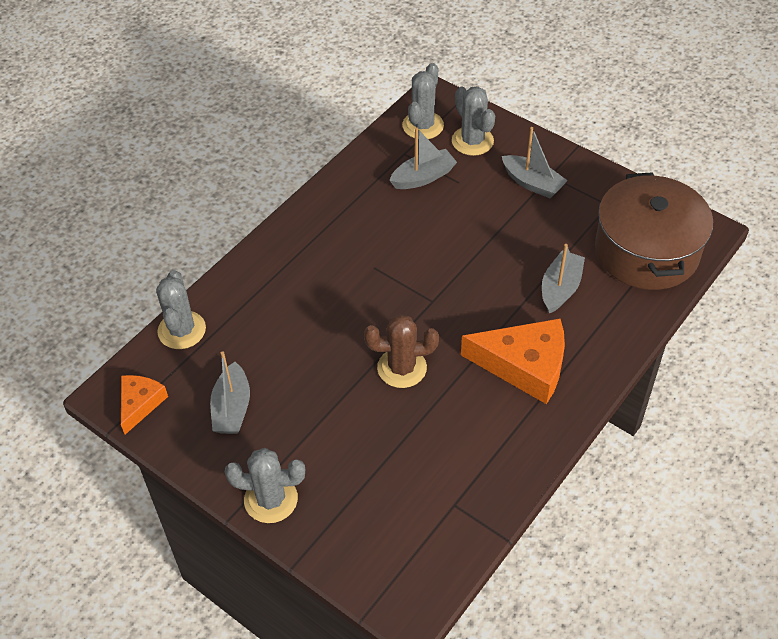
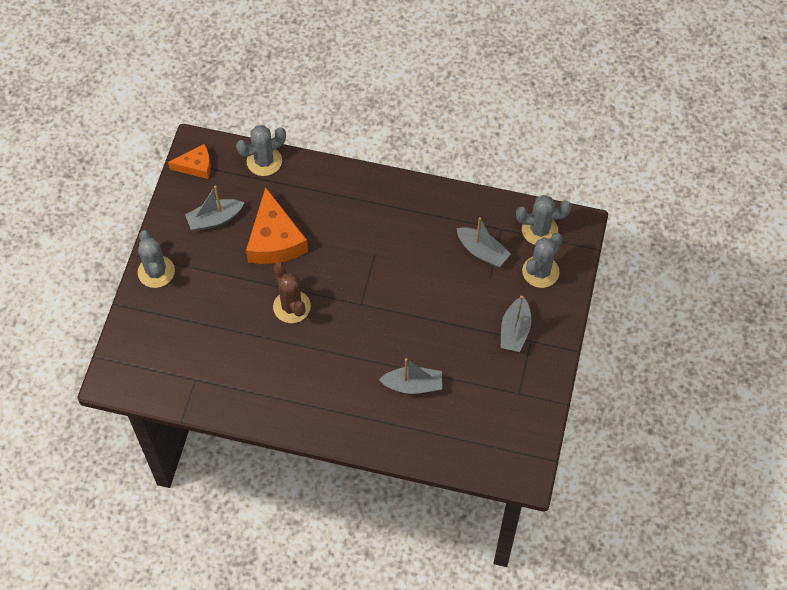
camera: 65 degrees right, 10 degrees up
orange cheese [461,318,565,404] -> orange cheese moved to [246,187,308,264]
brown pot [595,172,713,290] -> none

